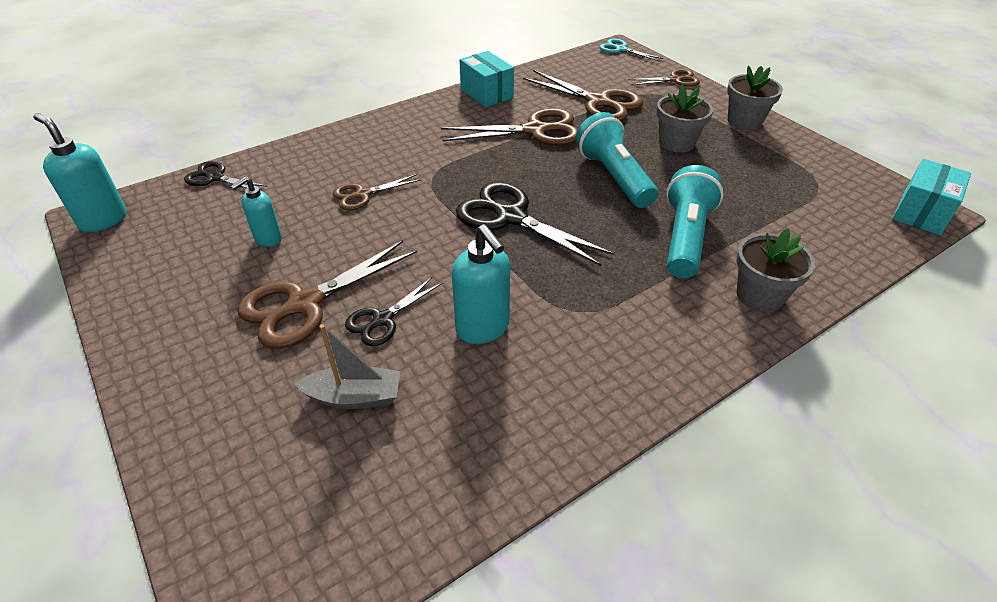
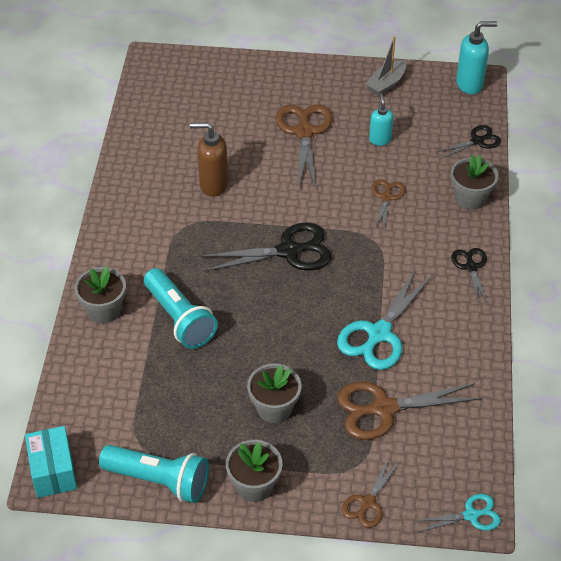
camera: 130 degrees right, 5 degrees up
grey boat [295,324,400,409] -> grey boat moved to [366,36,406,96]
black scissors [345,277,442,346] -> black scissors moved to [451,248,488,305]
brown scissors [441,108,578,146] -> turquoise scissors [337,269,432,370]
turquoise soap dispenser [452,224,510,344] -> brown soap dispenser [190,122,228,197]
turquoise box [459,51,514,108] -> none
turquoise flashlight [576,112,658,208] -> turquoise flashlight moved to [99,445,209,503]
none -> grey flower pot [451,155,498,210]

